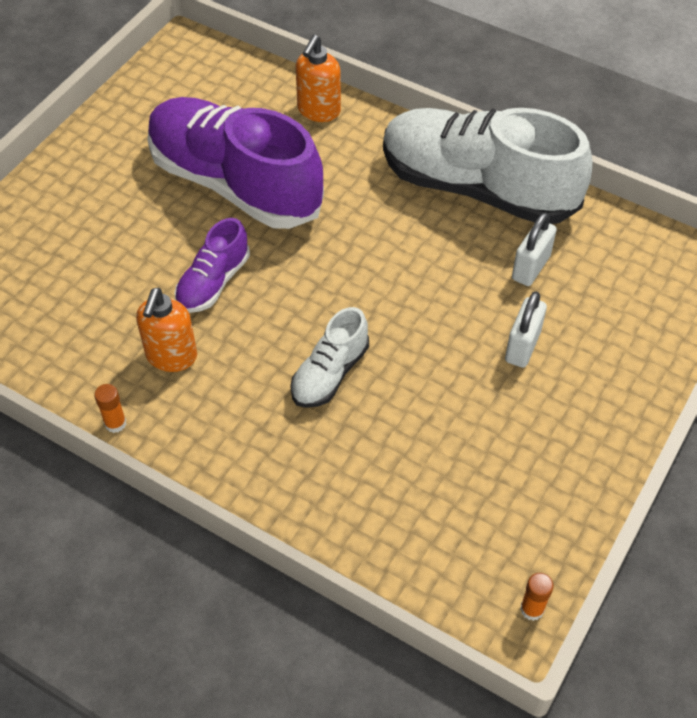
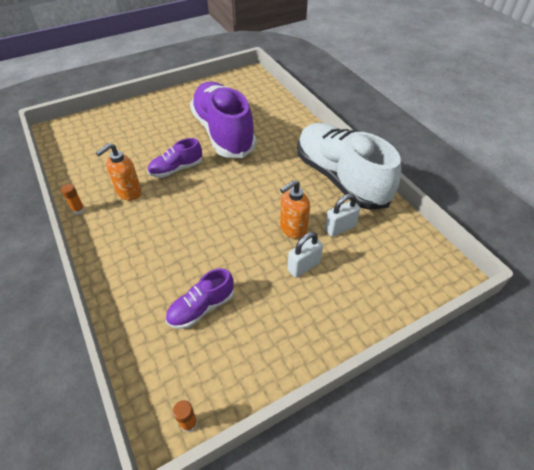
camera: 30 degrees right, 5 degrees down
white shoe [290,307,369,408] -> none
orange soap dispenser [296,35,341,122] -> orange soap dispenser moved to [280,180,310,239]
none -> purple shoe [166,268,234,329]

